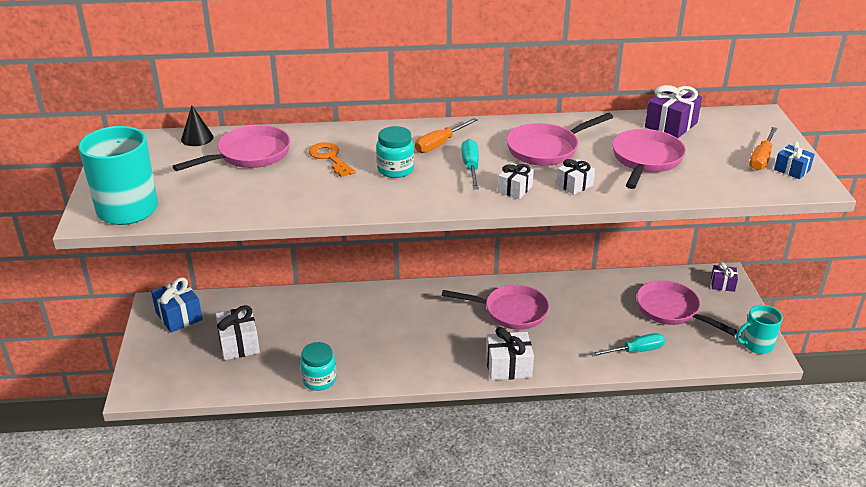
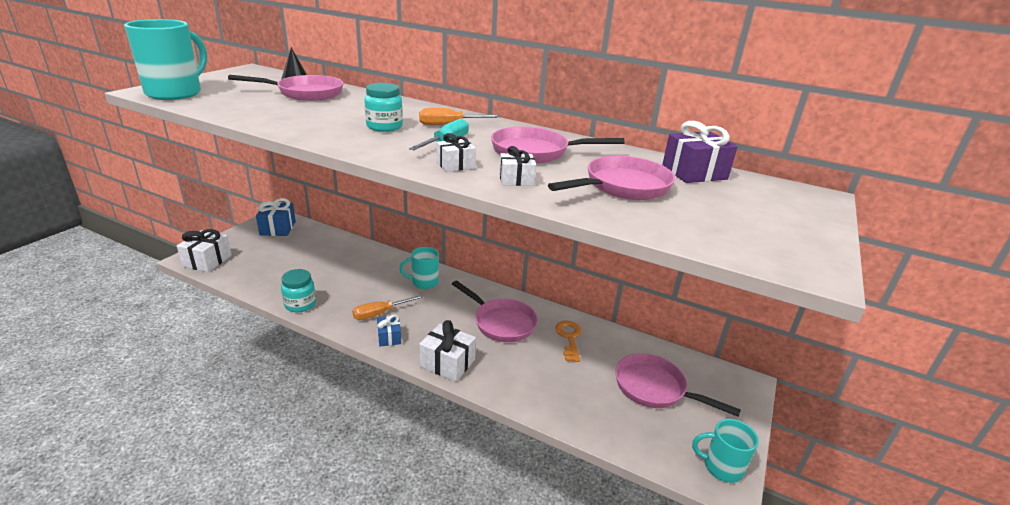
camera: 30 degrees right, 5 degrees down
white gift [216,305,260,360] -> white gift moved to [177,229,232,272]
orange key [309,142,356,178] -> orange key moved to [555,321,582,362]
turquoise screwdriver [591,333,665,356] -> none
pink pan [636,280,738,336] -> pink pan turned 45 degrees counterclockwise [615,353,741,416]
purple gift [711,262,738,292] -> none
orange screwdriver [749,127,777,170] -> orange screwdriver moved to [352,295,424,320]
blue gift [774,142,815,179] -> blue gift moved to [377,315,401,347]
none -> turquoise mug [400,247,439,289]

